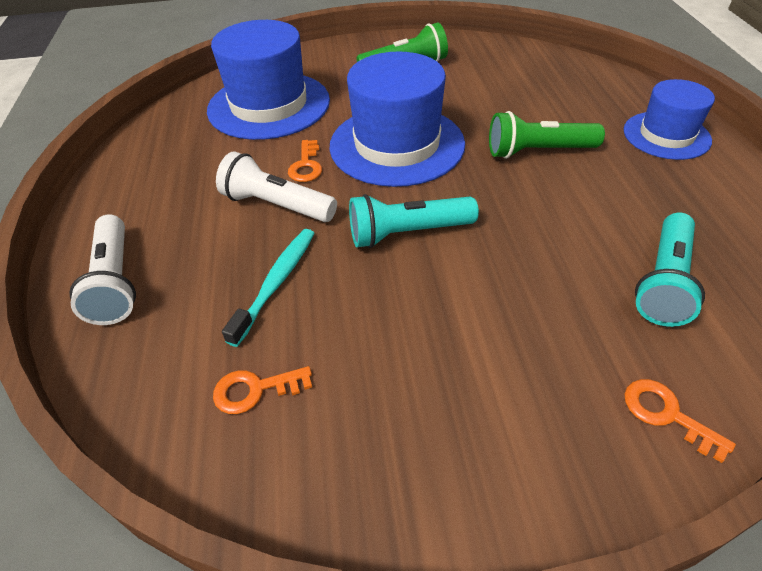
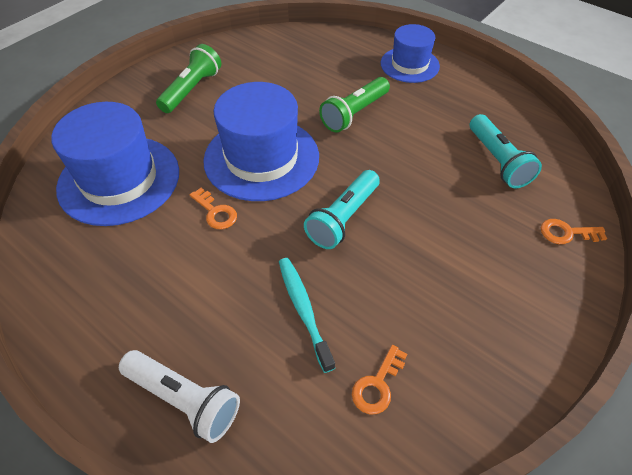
camera: 45 degrees left, 5 degrees up
white flashlight [216,152,337,222] -> none

